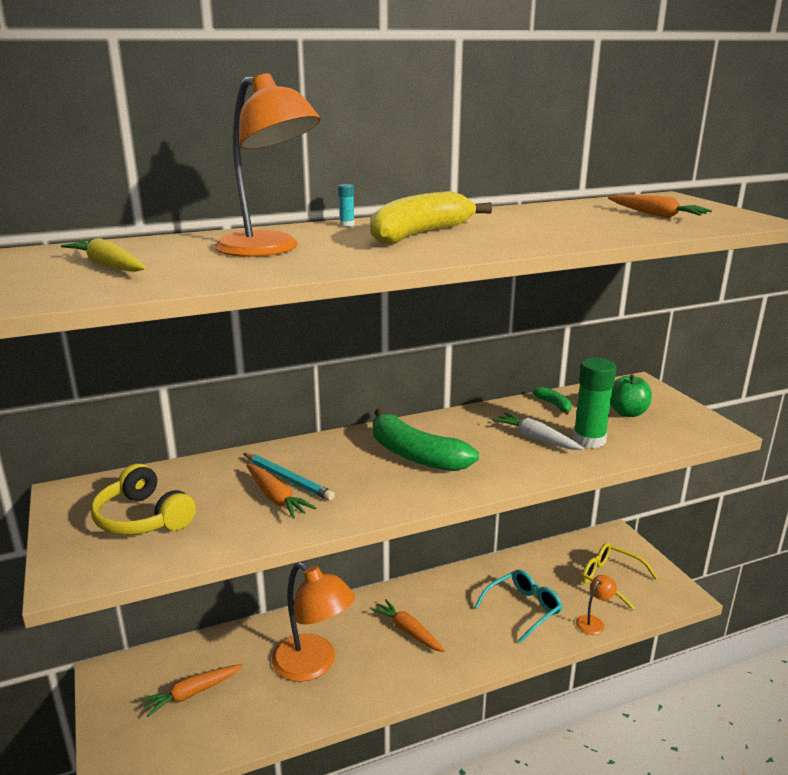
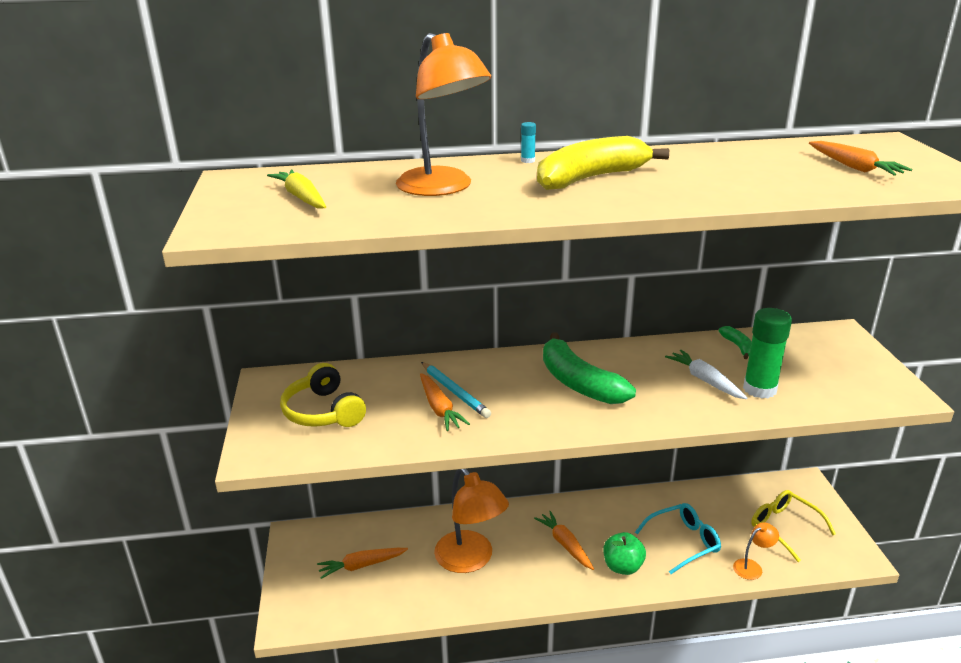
camera: 15 degrees right, 5 degrees up
green apple [610,374,652,417] -> green apple moved to [603,532,646,575]

